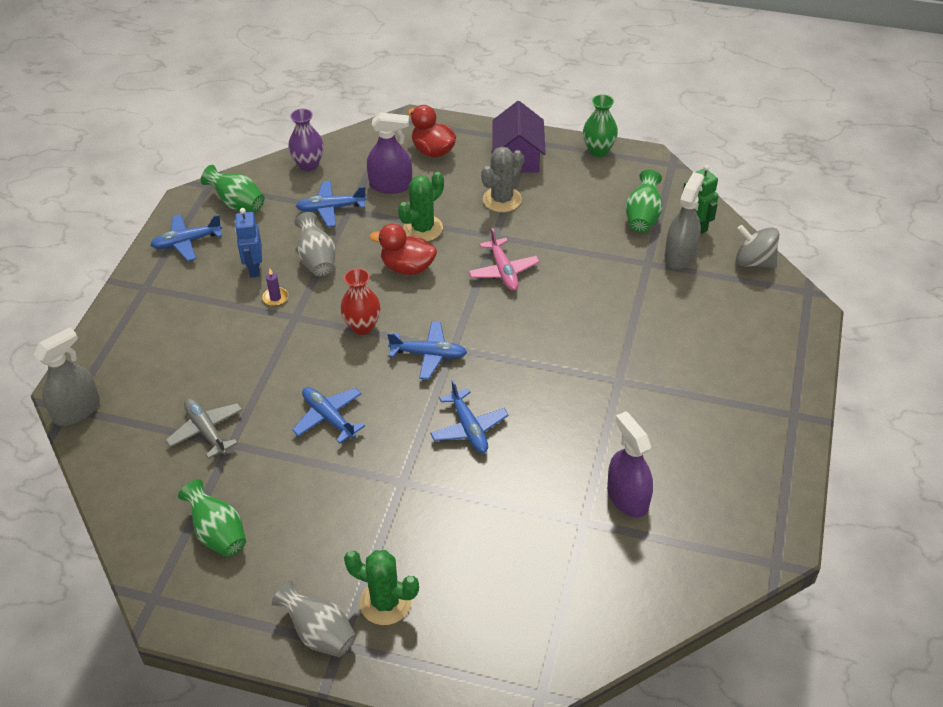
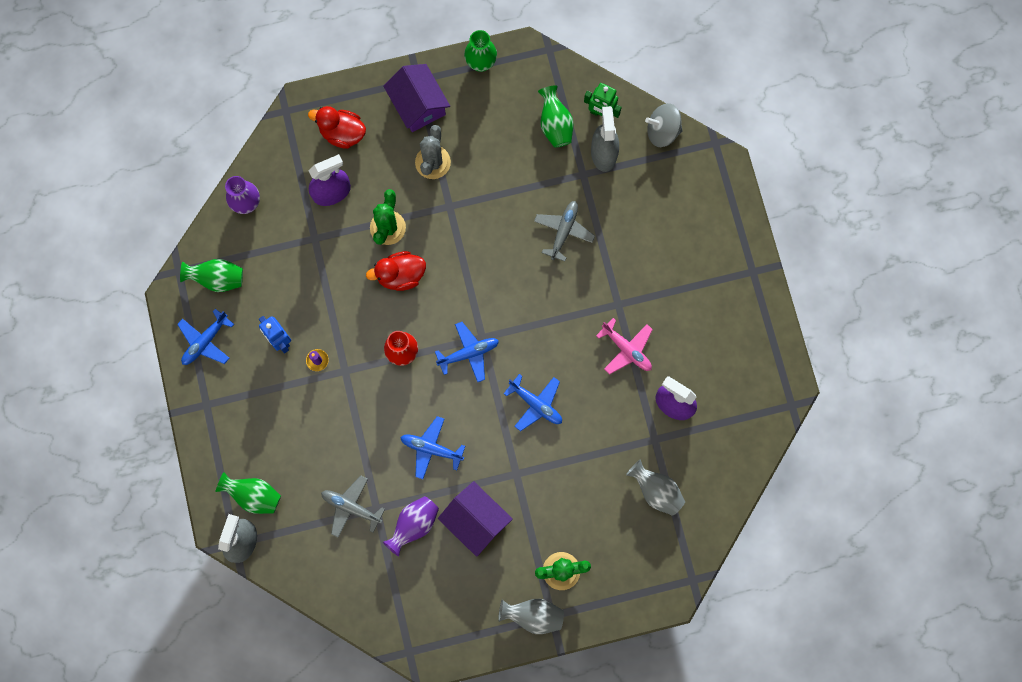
camera: 30 degrees left, 30 degrees up
green vase [178,479,246,557] -> green vase moved to [215,472,281,514]
grey vase [295,212,336,277] -> grey vase moved to [626,459,685,516]
blue plane [296,181,367,227] -> none
pink plane [469,228,539,291] -> pink plane moved to [596,318,653,375]
none -> purple vase [383,496,439,556]
none -> purple house [438,481,513,557]
none -> grey plane [534,201,595,262]

